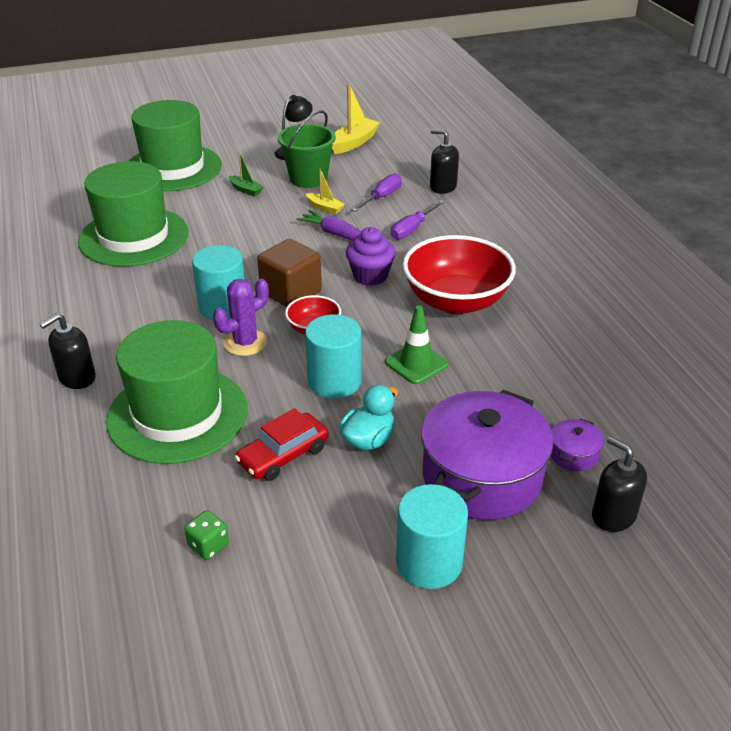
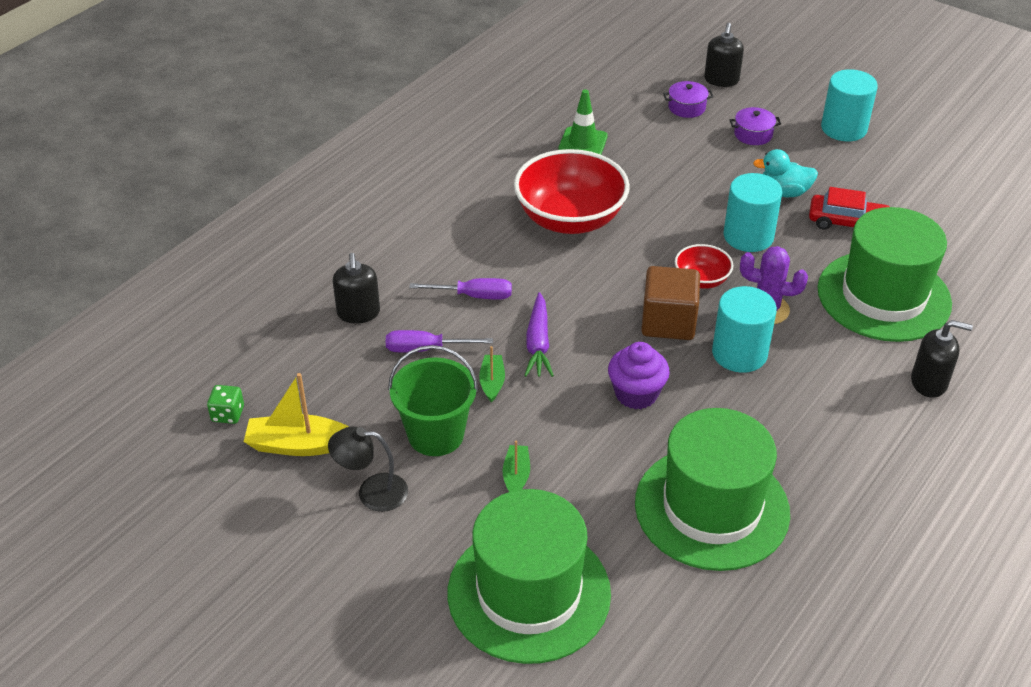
camera: 125 degrees left, 5 degrees up
green dice [184,510,229,560] -> green dice moved to [207,385,244,424]
yellow boat [306,169,345,214] -> green boat [479,346,505,403]
purple cupcake [346,227,396,286] -> purple cupcake moved to [608,342,670,410]
green traffic cone [385,305,448,384] -> green traffic cone moved to [558,89,608,155]
purple pot [421,390,554,520] -> purple pot [730,107,781,145], size x0.42

